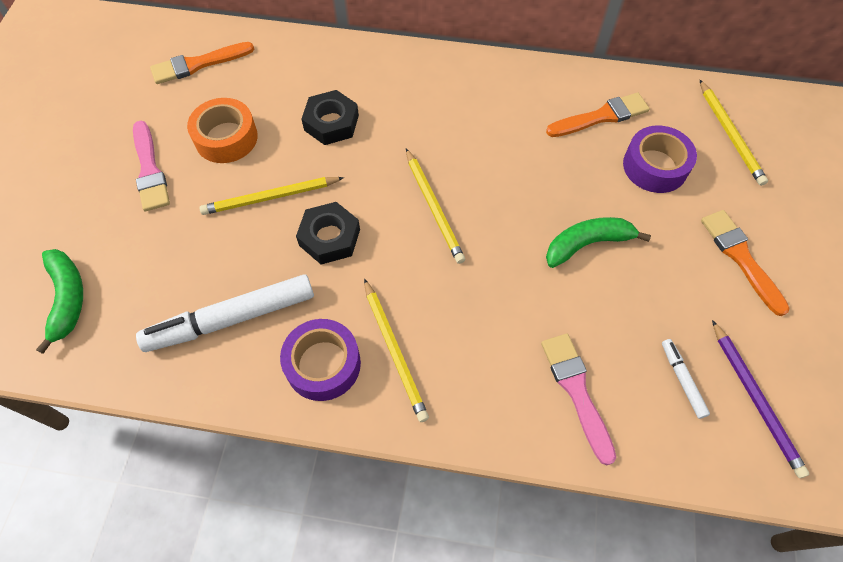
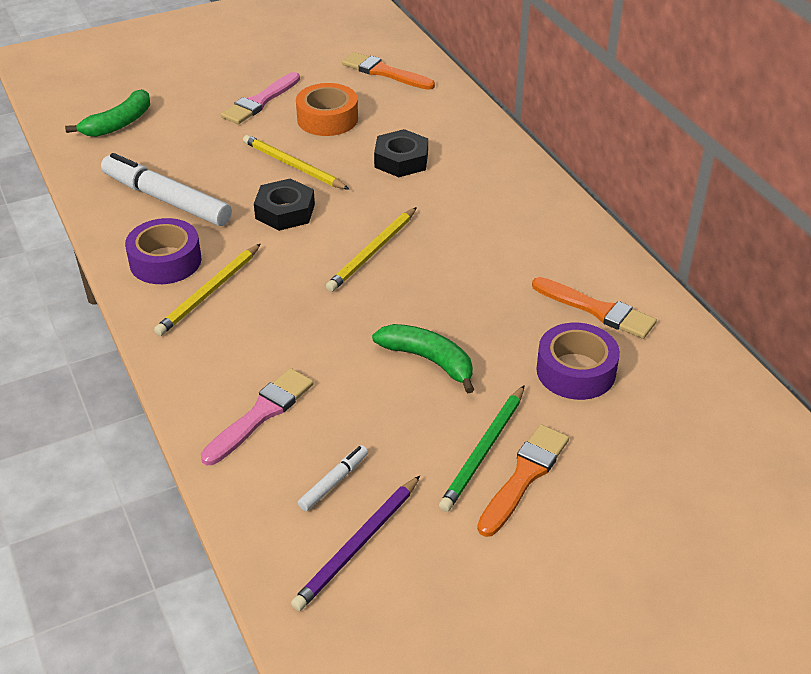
camera: 55 degrees right, 20 degrees down
yellow pencil [700,80,768,186] -> none
none -> green pencil [439,385,525,512]

